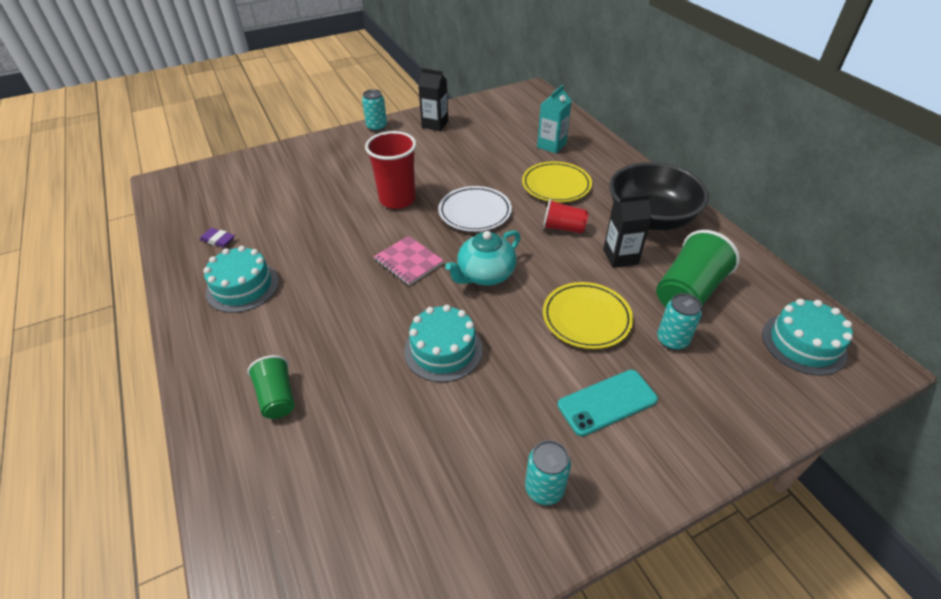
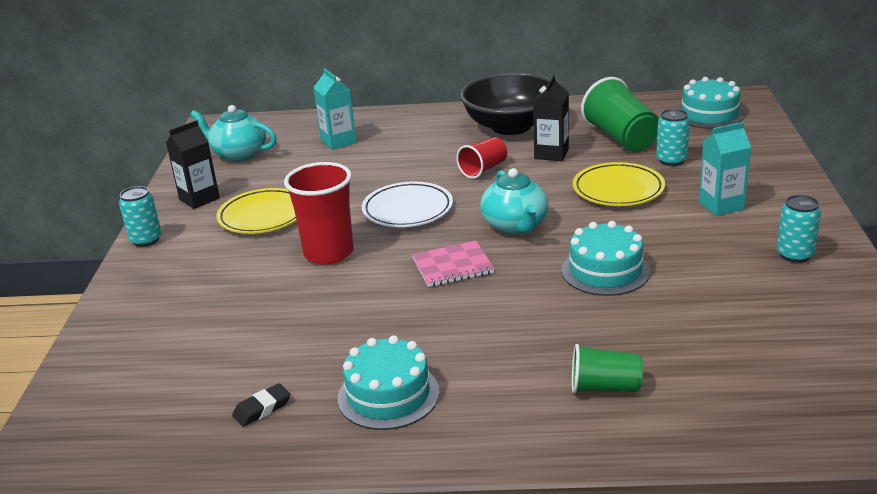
camera: 60 degrees left, 15 degrees down
purple eraser [200,228,235,247] -> black eraser [232,383,290,427]
yellow plate [522,161,592,202] -> yellow plate moved to [216,188,297,234]
turquoise phone [558,370,658,436] -> turquoise carton [699,122,751,216]
none -> turquoise teapot [190,105,277,161]

